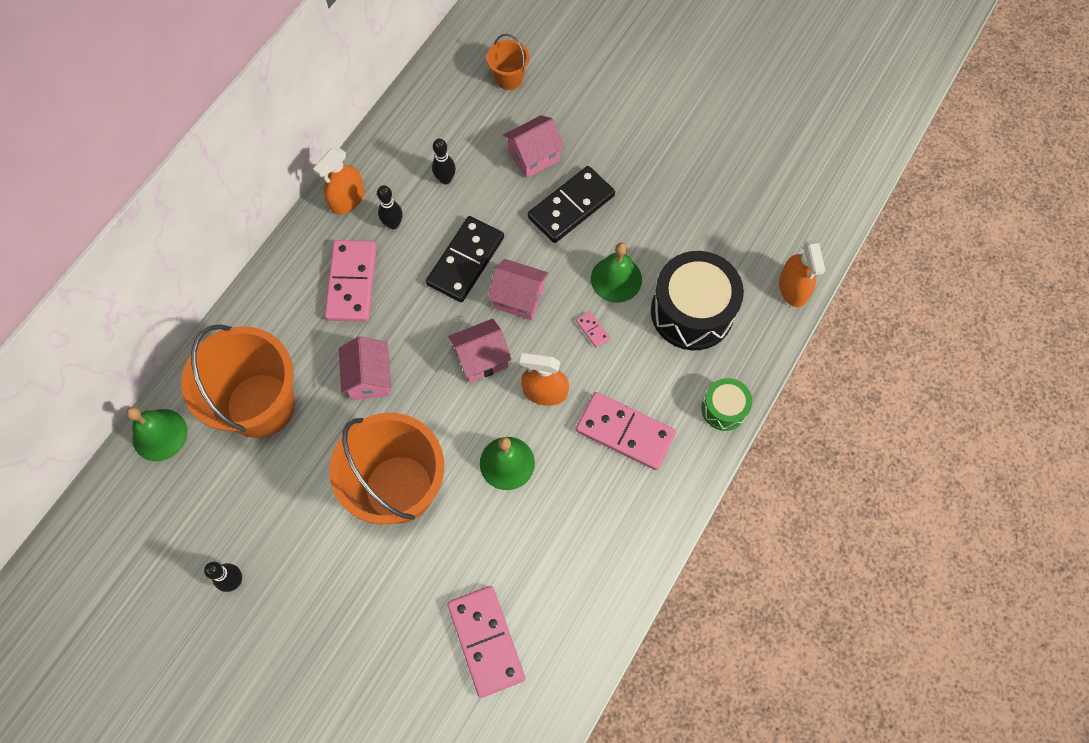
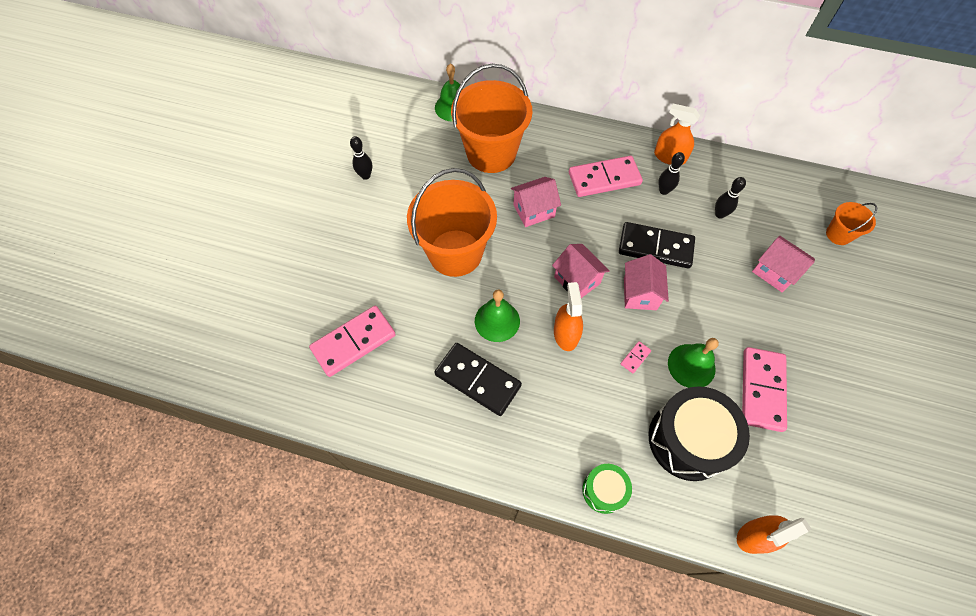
camera: 75 degrees right, 5 degrees down
black domino [528,166,615,243] -> black domino moved to [434,343,522,416]
pink domino [576,392,676,470] -> pink domino moved to [742,347,787,432]

